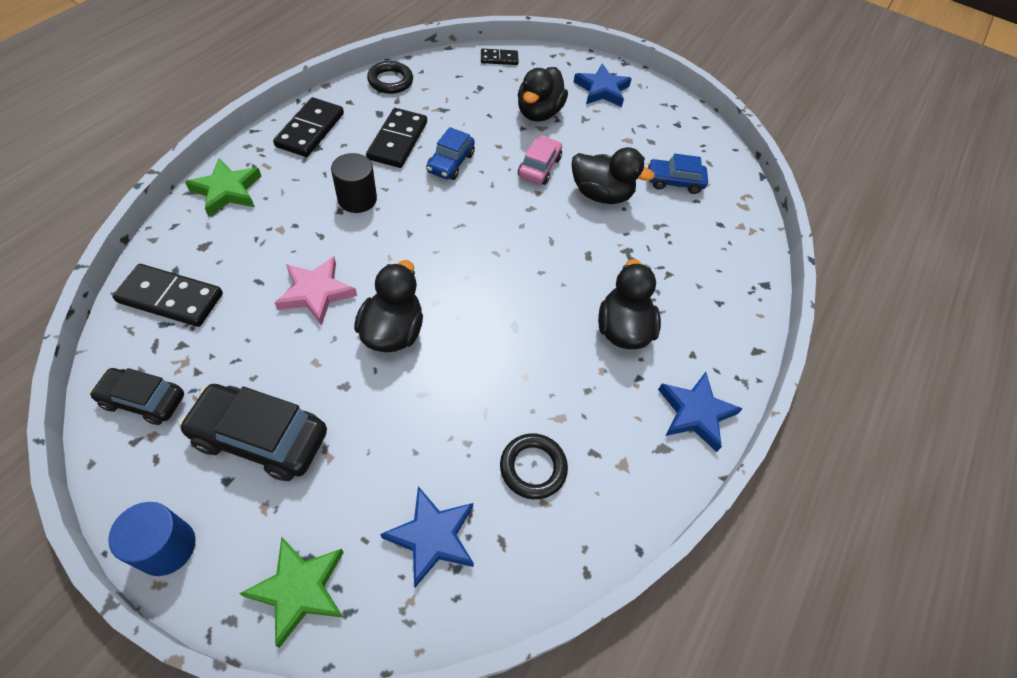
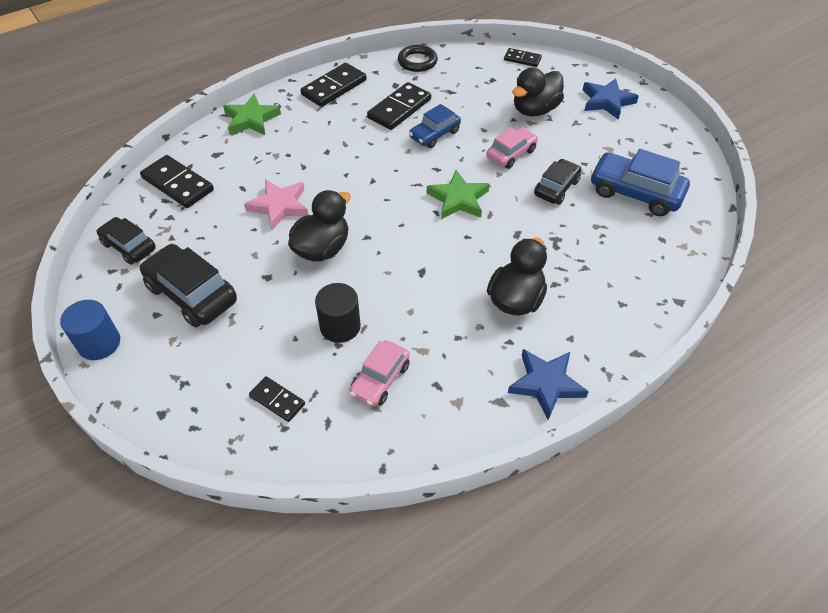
camera: 30 degrees right, 5 degrees down
green star [239,537,344,648] -> green star moved to [427,170,490,219]
black cylinder [331,153,377,213] -> black cylinder moved to [315,283,361,343]
blue star [380,486,474,588] -> black domino [249,376,305,422]
black ring [500,433,568,499] -> pink car [349,340,410,407]
black duck [572,147,655,204] -> black car [534,159,581,205]
blue car [648,154,708,194] -> blue car [590,149,690,216], size x1.58

